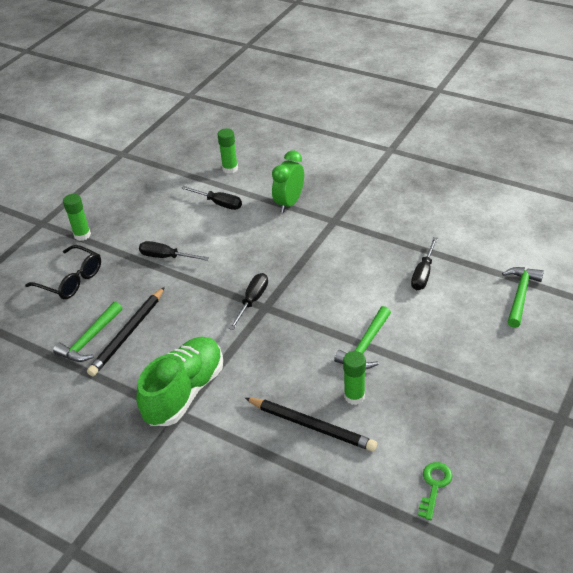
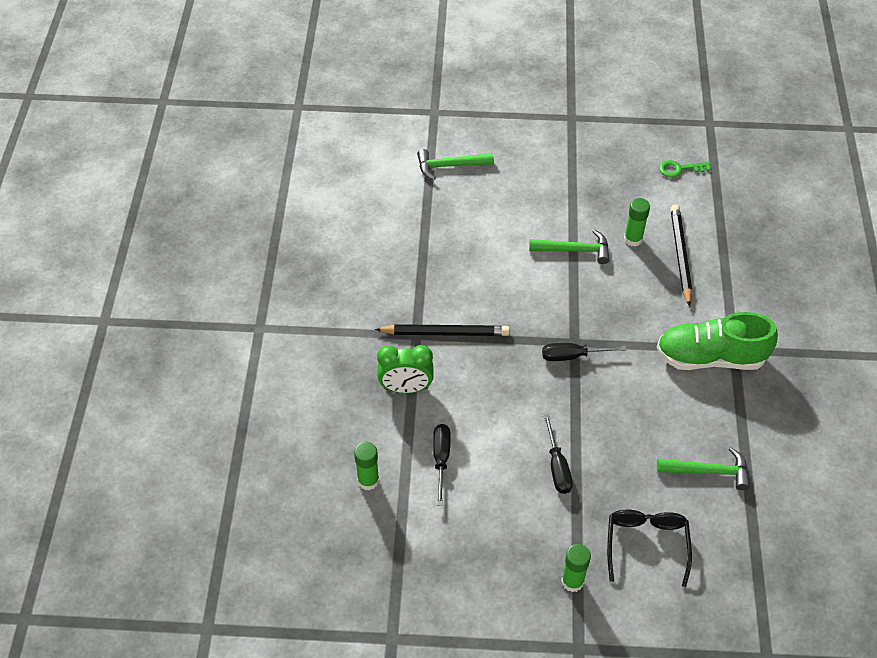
camera: 120 degrees left, 10 degrees up
black pencil [87,287,165,376] -> black pencil moved to [375,324,510,336]
black screwdriver [411,237,438,290] -> none

